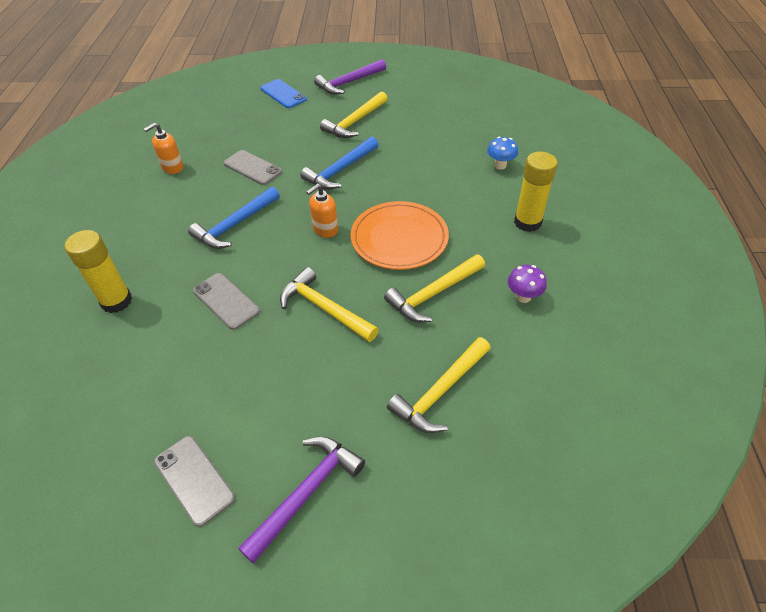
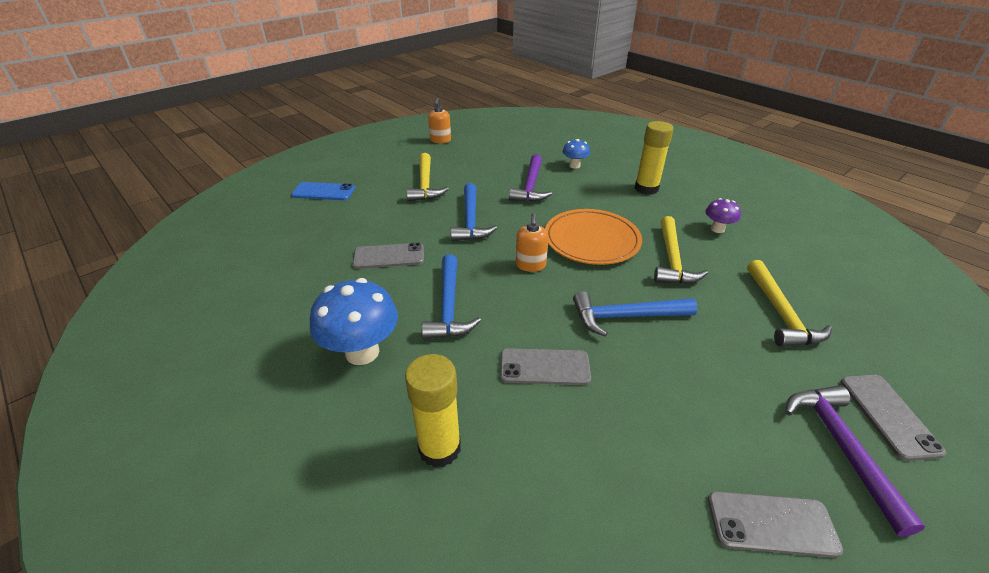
camera: 45 degrees left, 10 degrees down
orange soap dispenser [144,122,183,174] -> orange soap dispenser moved to [428,98,451,143]
yellow hammer [280,267,379,342] -> blue hammer [573,291,698,337]
purple hammer [314,59,386,95] -> purple hammer moved to [509,154,552,202]
none -> blue mushroom [310,278,398,365]
none -> grey phone [841,375,946,461]

